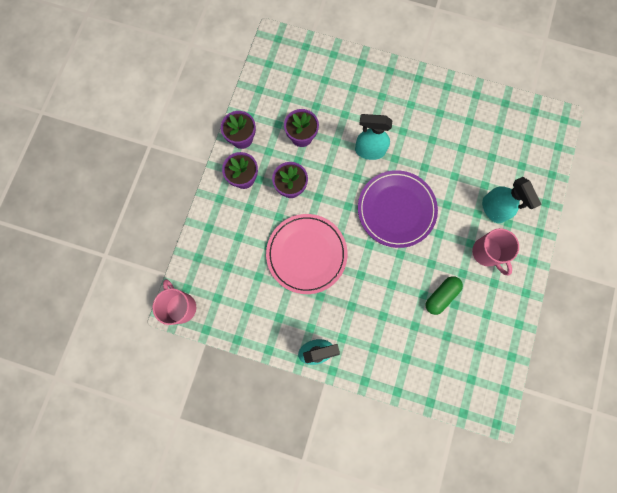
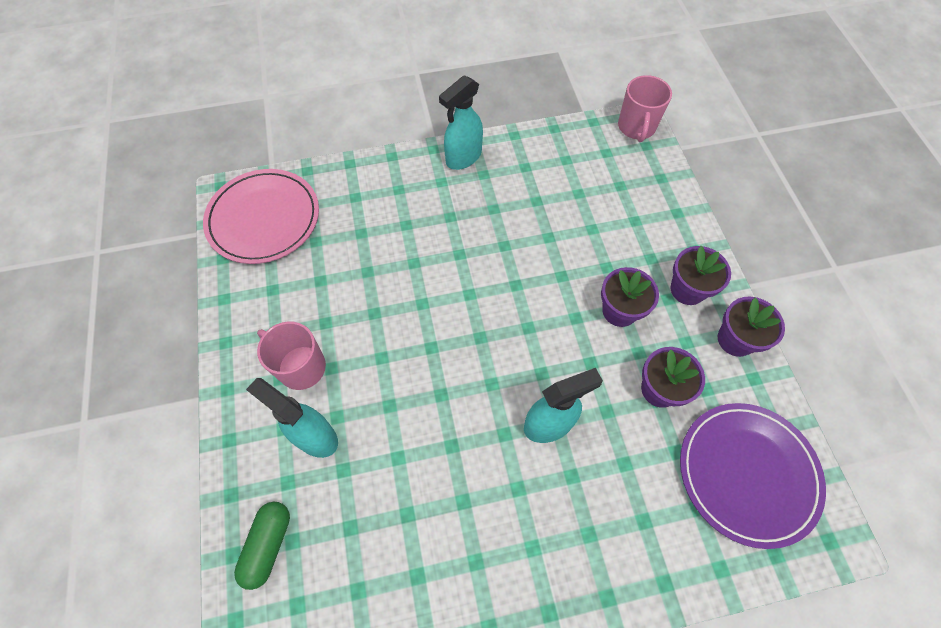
camera: 150 degrees right, 15 degrees down
pink mug [153,279,196,325] -> pink mug turned 60 degrees clockwise [618,75,672,142]
pink plate [266,214,348,294] -> pink plate moved to [203,169,319,264]
purple plate [358,170,438,248] -> purple plate moved to [680,403,826,549]
green capsule [425,276,463,315] -> green capsule moved to [234,502,290,590]

